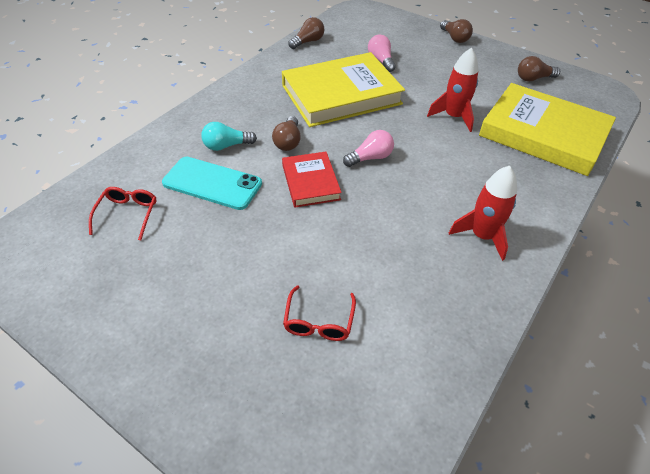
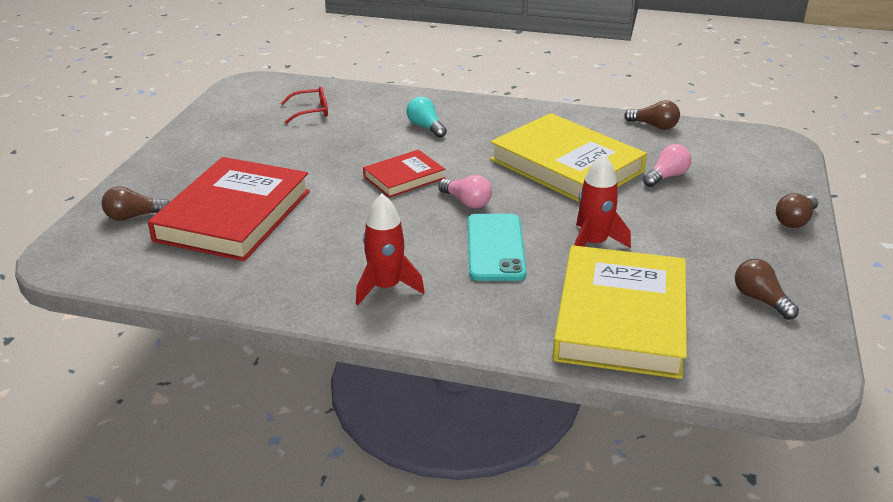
camera: 70 degrees right, 15 degrees down
turquoise phone [162,157,262,210] -> turquoise phone moved to [468,214,526,281]
brown light bulb [272,116,301,151] -> brown light bulb moved to [102,186,169,221]
red glasses [283,285,356,341] -> red book [148,157,310,261]

